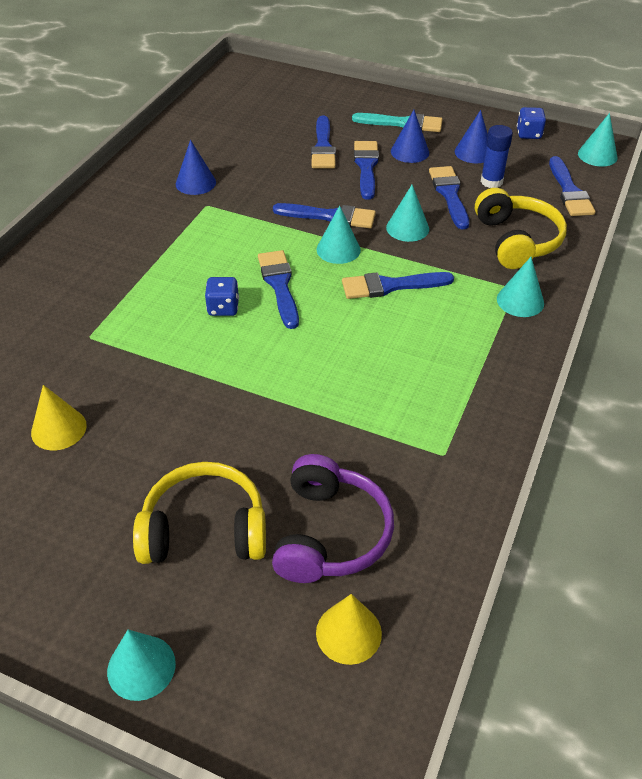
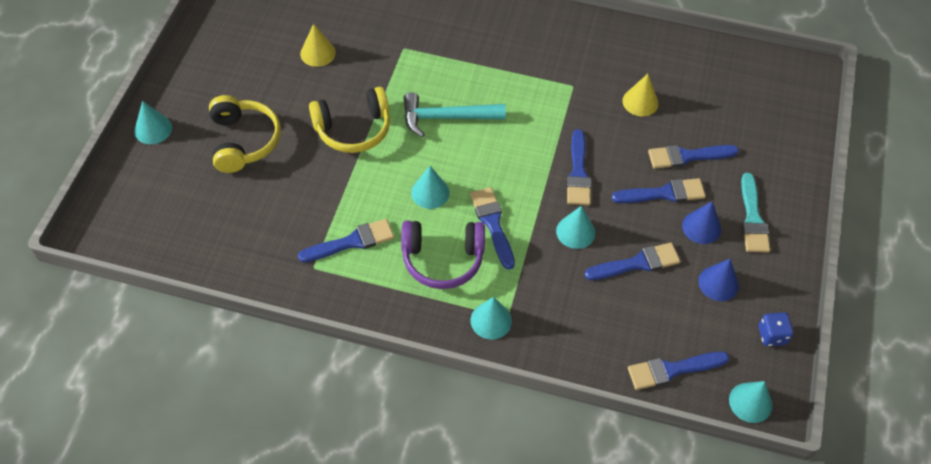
camera: 80 degrees right, 10 degrees up
blue cone [176,140,216,195] -> none
blue dice [205,277,239,316] -> turquoise hammer [404,92,506,137]
blue brush [258,250,299,329] -> blue brush moved to [298,219,394,262]
purple headphones [272,454,394,583] -> purple headphones moved to [401,220,485,289]
yellow cone [316,594,382,665] -> yellow cone moved to [622,74,659,116]
turquoise cone [317,205,361,264] -> turquoise cone moved to [411,166,450,209]
yellow headphones [475,188,567,269] -> yellow headphones moved to [309,87,390,153]
blue glue stick [481,125,513,188] -> none

